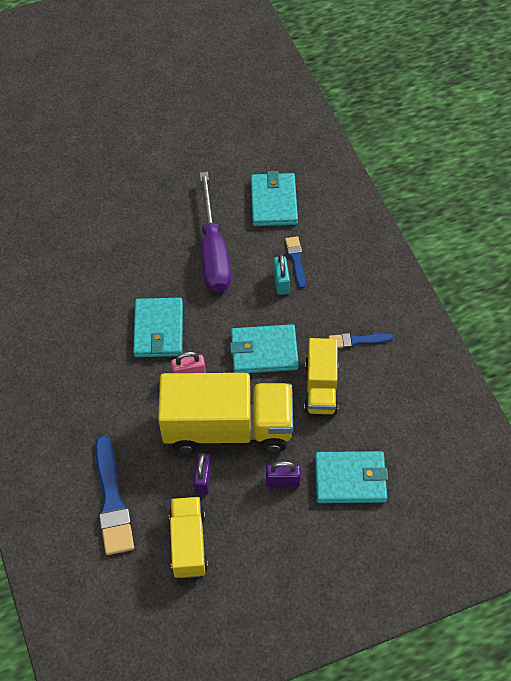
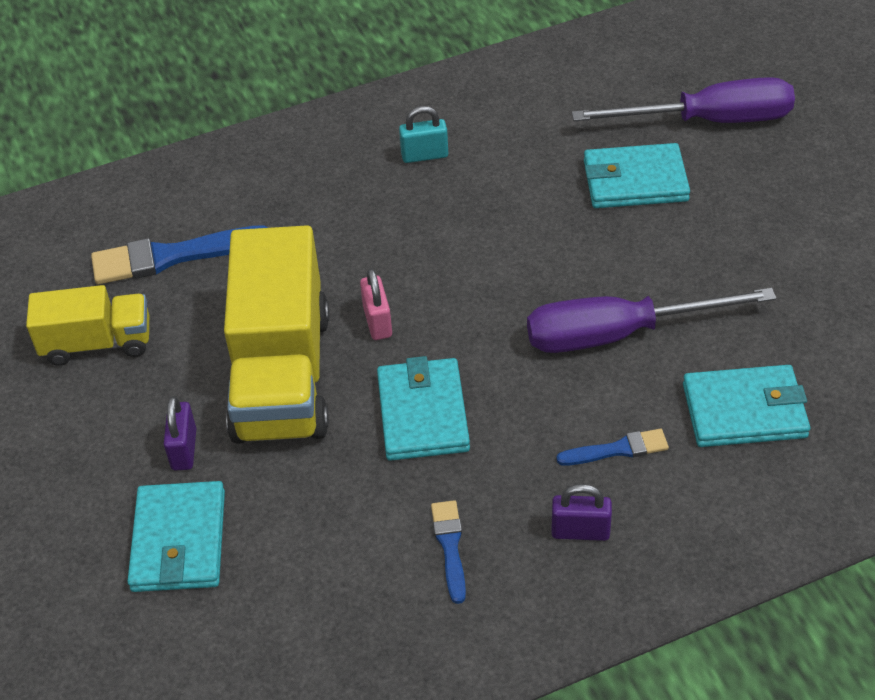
camera: 90 degrees right, 10 degrees down
turquoise wallet [133,298,183,357] -> turquoise wallet moved to [584,143,690,208]
purple padlock [193,453,212,495] -> purple padlock moved to [551,484,612,541]
turquoise padlock [273,254,290,295] -> turquoise padlock moved to [399,106,448,163]
yellow truck [304,338,339,414] -> none
none -> purple screwdriver [572,77,795,123]

